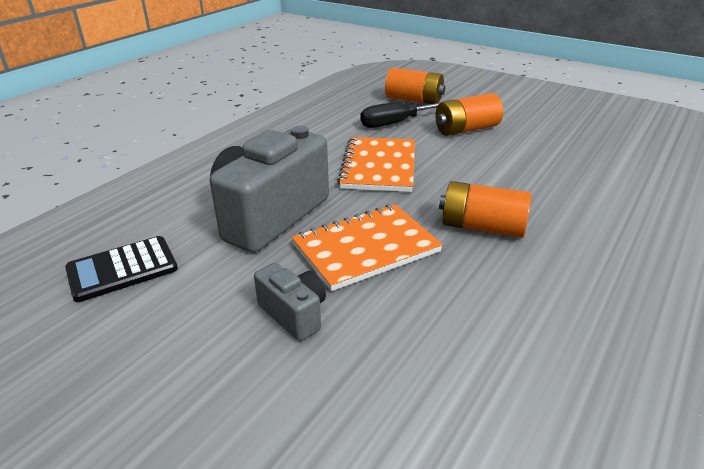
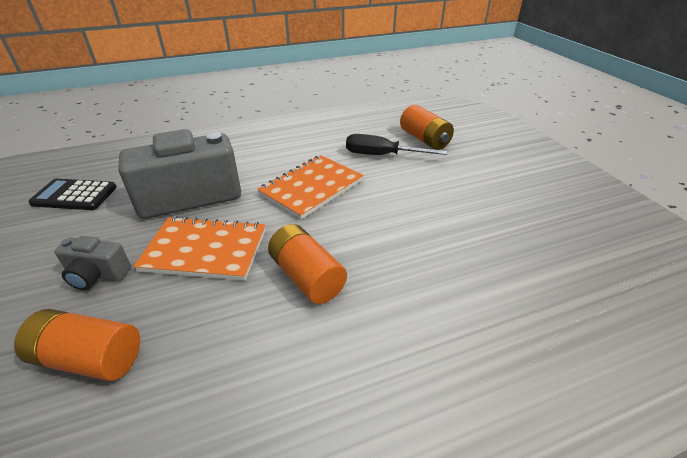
camera: 35 degrees right, 5 degrees up
grey camera [254,263,326,341] -> grey camera turned 105 degrees clockwise [55,236,131,290]
orange battery [435,93,503,136] -> orange battery moved to [14,309,140,381]

